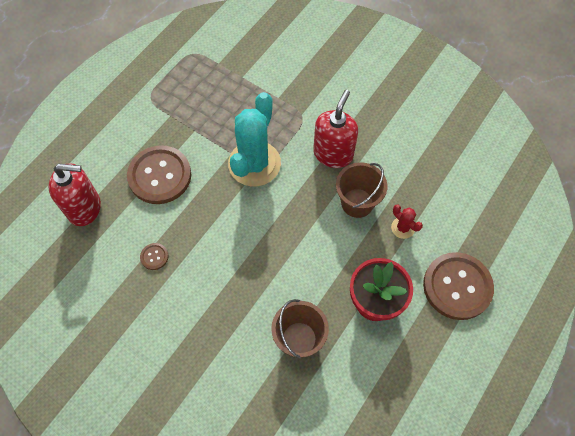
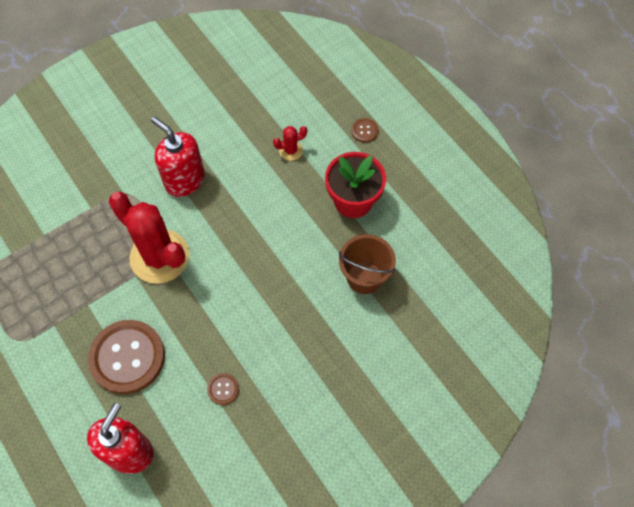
camera: 70 degrees left, 0 degrees up
turquoise cactus [228,92,281,186] -> red cactus [109,192,189,284]
brown bucket [336,162,388,218] -> none
brown button [423,252,494,320] -> brown button [351,118,378,143], size x0.42

